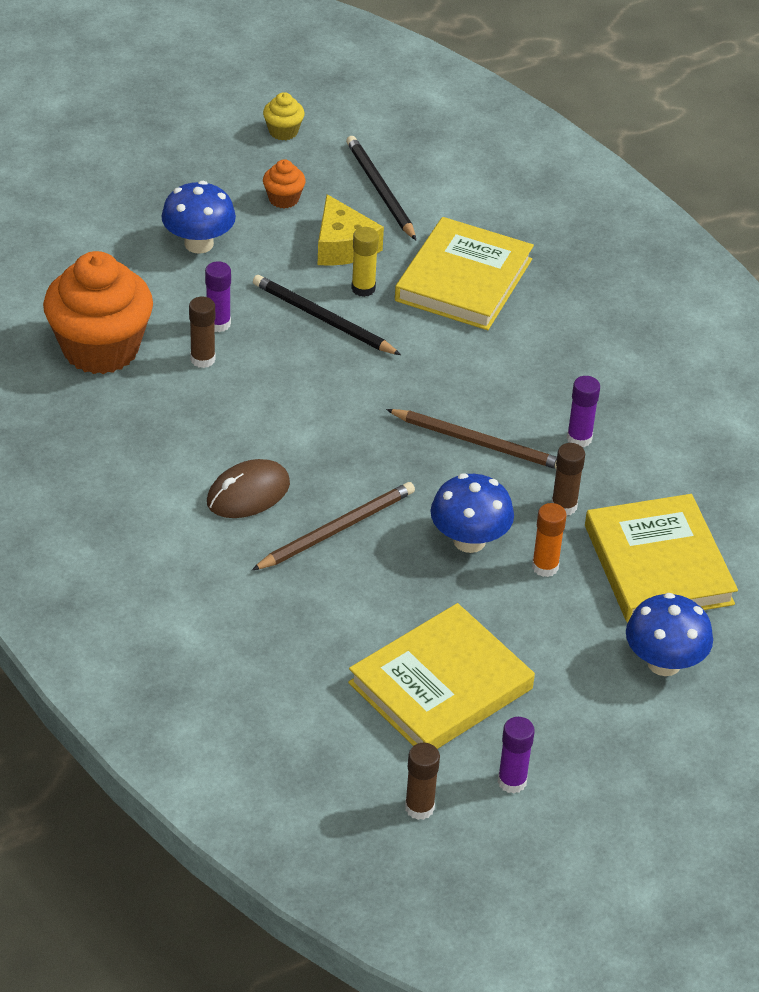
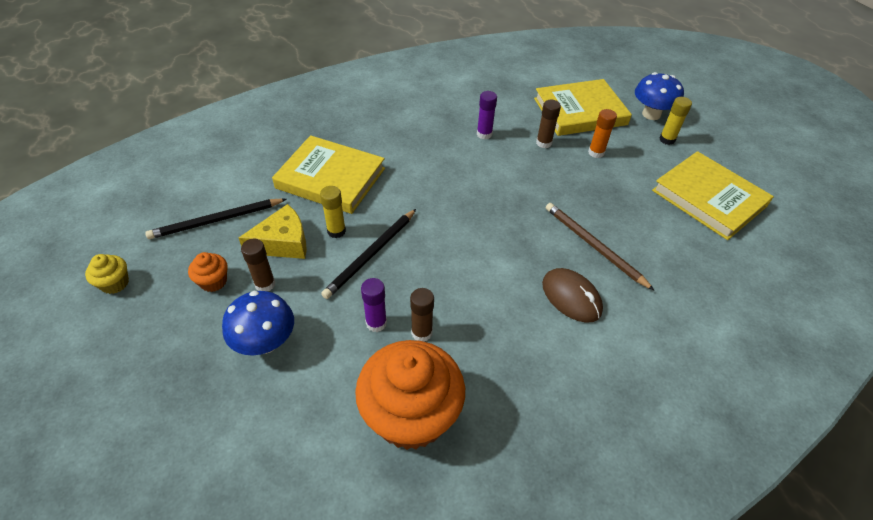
camera: 90 degrees left, 5 degrees up
brown pencil [386,409,557,469] -> none
brown glue stick [405,743,440,820] -> brown glue stick moved to [241,239,276,291]
blue mushroom [430,473,514,553] -> none
purple glue stick [498,717,535,794] -> none
none -> yellow glue stick [659,97,692,145]

